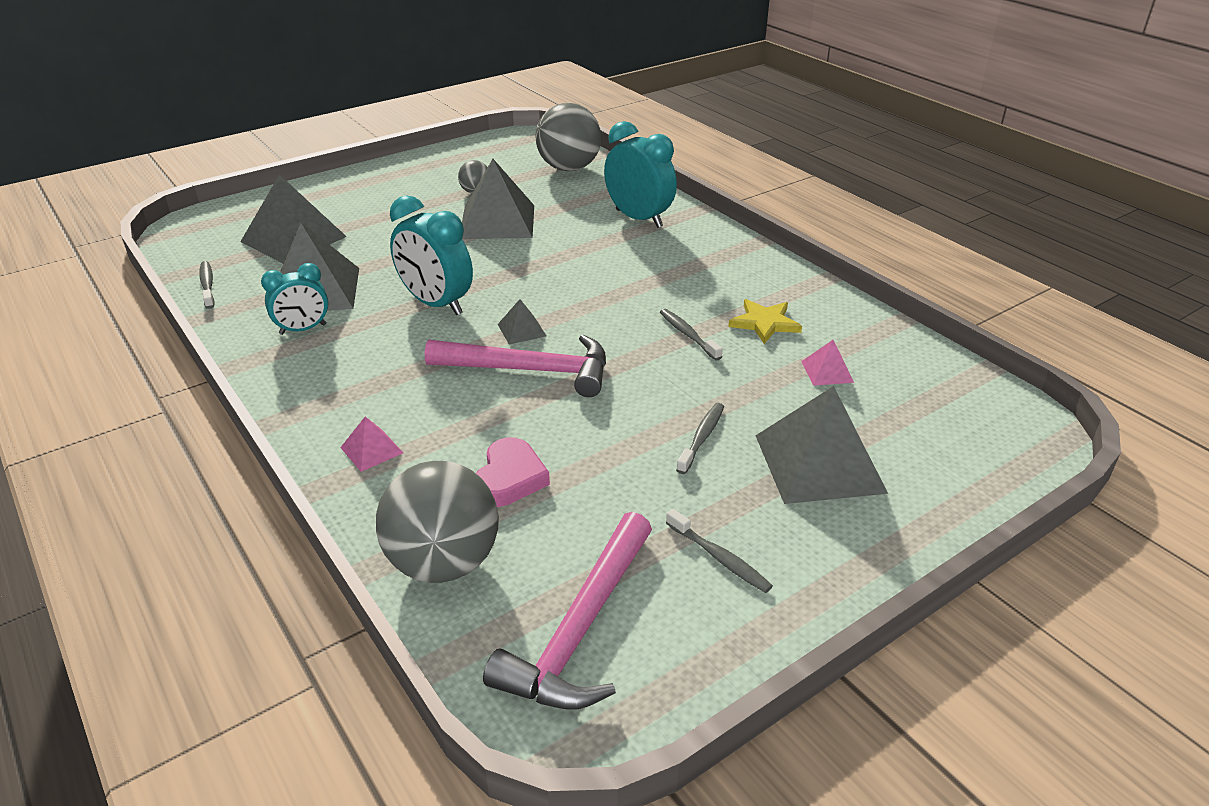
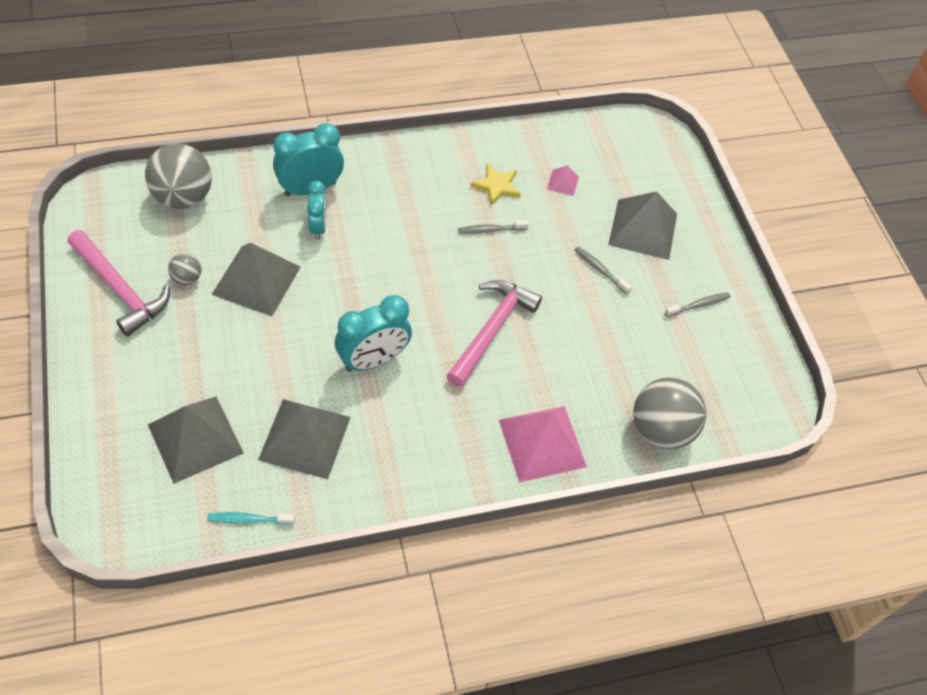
camera: 75 degrees left, 20 degrees up
grey toothbrush [199,261,215,309] -> turquoise toothbrush [207,512,295,525]
turquoise clock [261,263,329,335] -> turquoise clock moved to [307,181,326,240]
pink pyramid [340,417,403,472] -> pink pyramid [499,406,587,482], size x2.19
pink heart [476,437,550,507] -> none
pink hammer [483,512,652,710] -> pink hammer moved to [68,230,170,336]
grey pyramid [498,299,546,344] -> none

